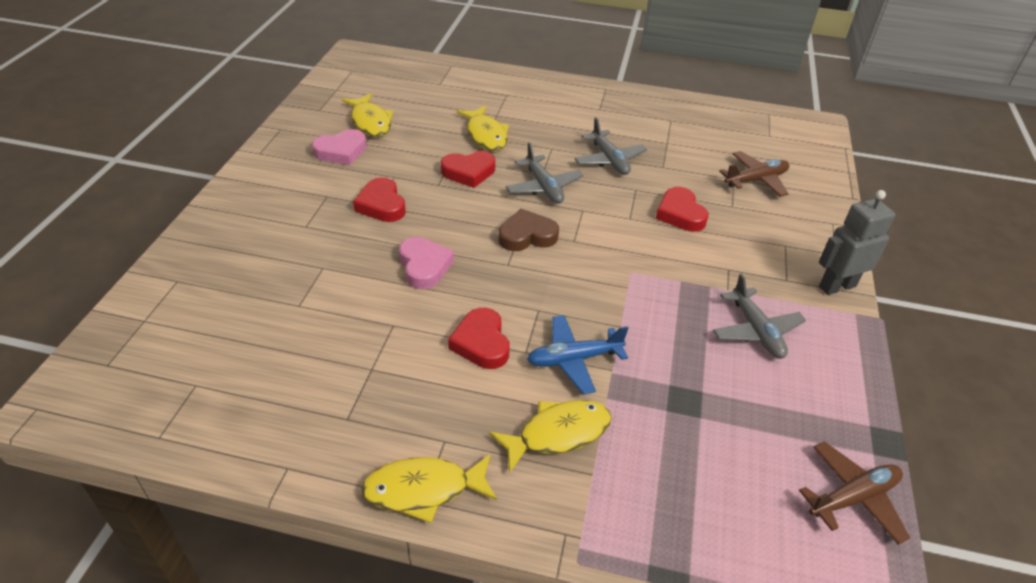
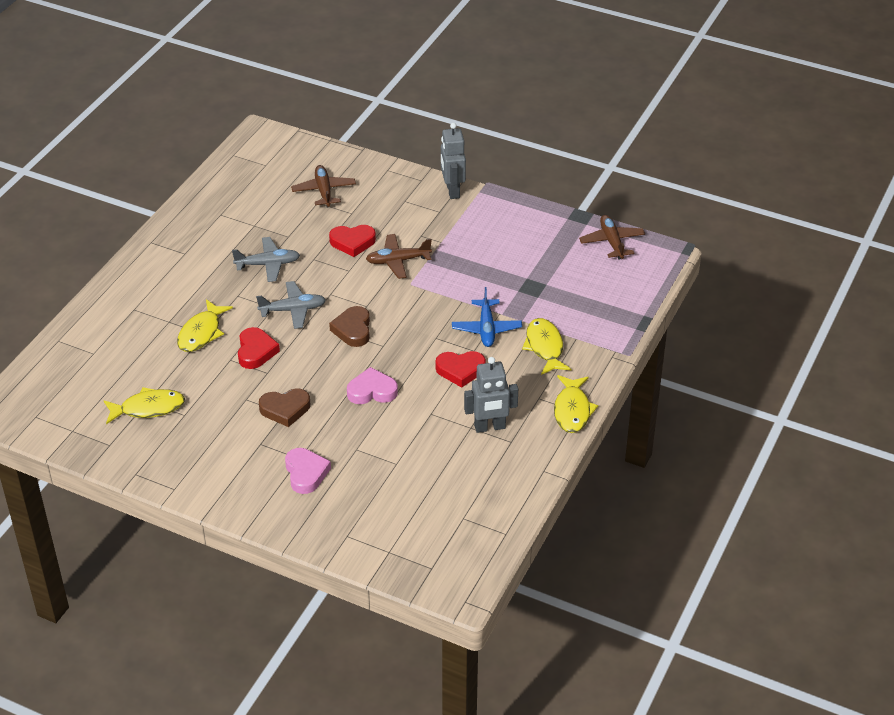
camera: 75 degrees left, 0 degrees up
pink heart [312,129,367,165] -> pink heart moved to [285,448,331,494]
red heart [353,177,406,222] -> brown heart [259,389,310,427]
yellow fish [457,106,509,151] -> yellow fish turned 120 degrees clockwise [177,299,233,352]
grey plane [713,273,806,359] -> none
none -> brown plane [366,234,432,279]
none -> grey robot [464,357,518,433]

